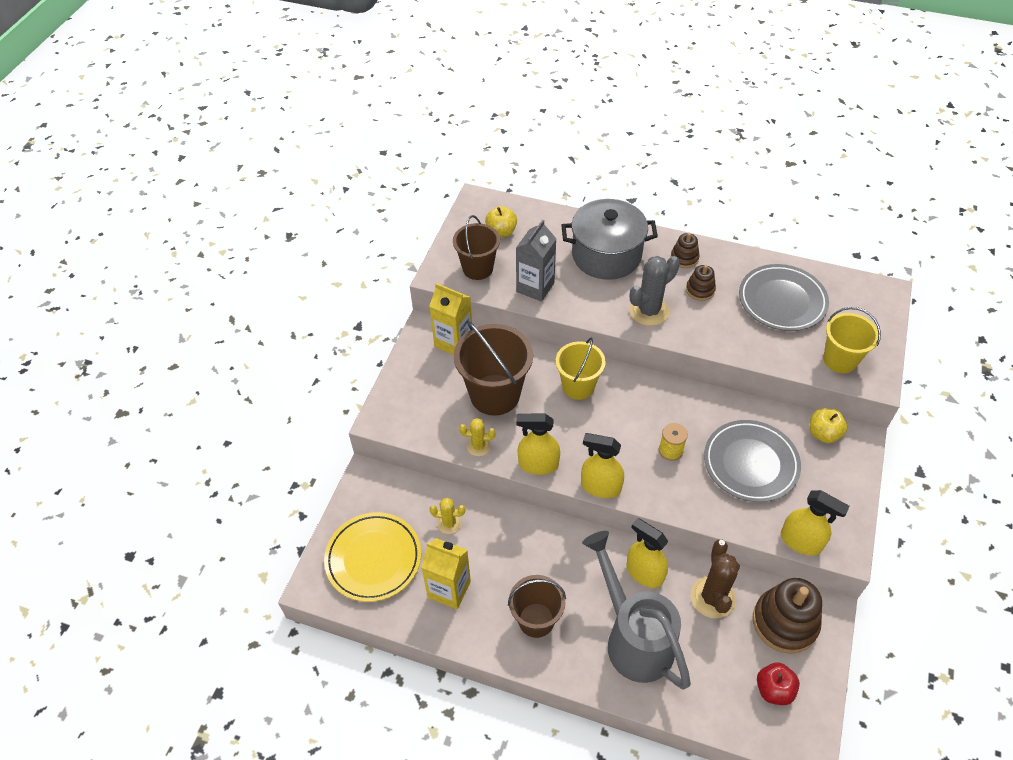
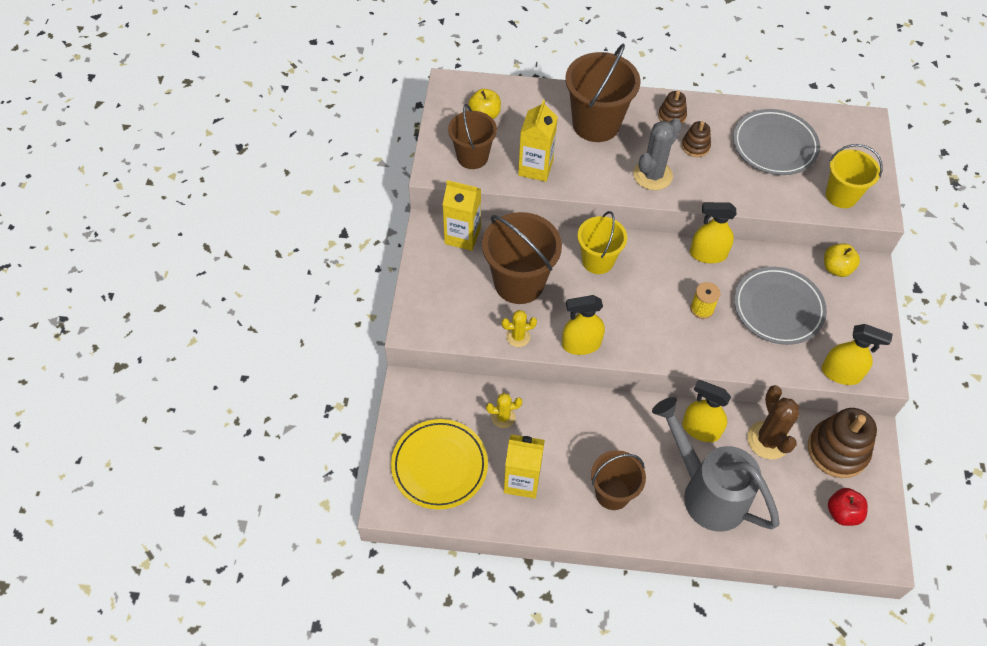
camera: 15 degrees left, 5 degrees up
grey carton [516,220,556,302] -> yellow carton [518,100,558,182]
grey pot [561,199,658,280] -> brown bucket [565,44,640,142]
yellow spray bottle [581,433,624,498] -> yellow spray bottle moved to [690,202,737,263]

